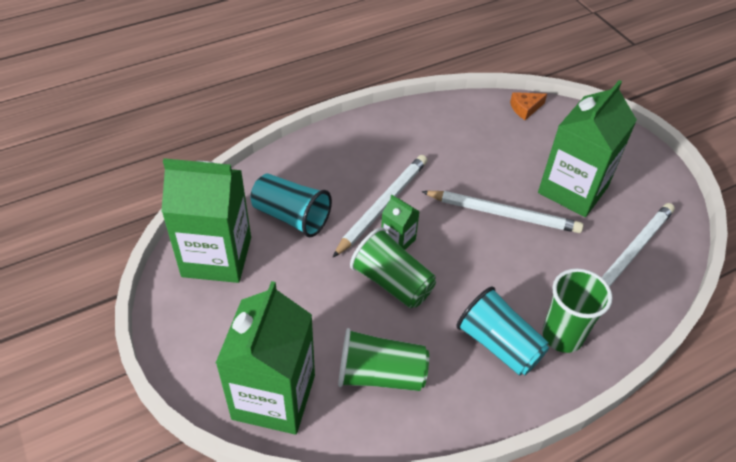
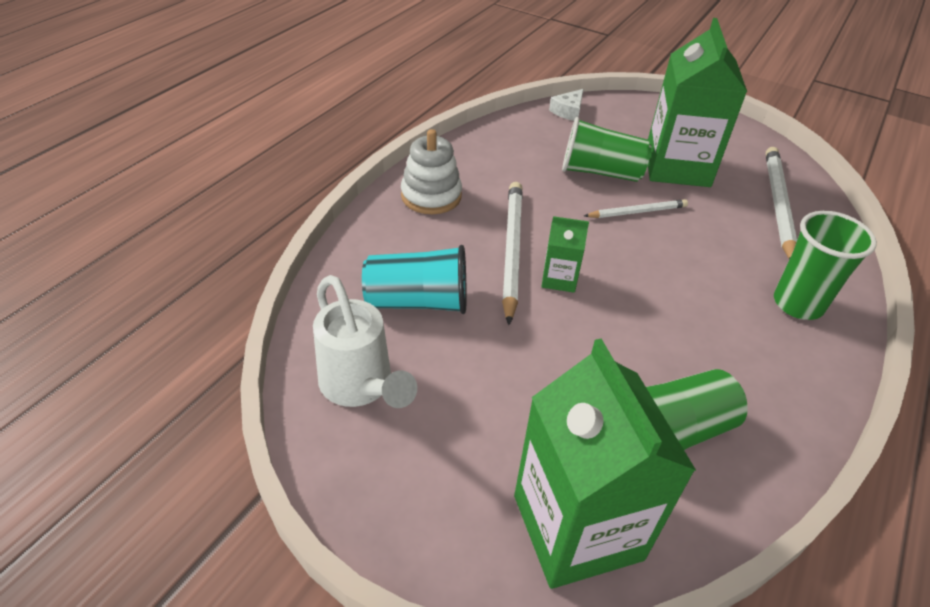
camera: 30 degrees left, 5 degrees down
green carton [161,158,251,283] -> white watering can [313,275,417,408]
green cup [350,227,436,308] -> green cup moved to [562,117,652,182]
white pencil [421,191,583,233] -> white pencil [584,199,688,218], size x0.58
turquoise cup [456,287,549,376] -> none
orange cheese [510,92,547,120] -> white cheese [549,89,584,121]
none -> white stacking toy [401,129,462,214]

